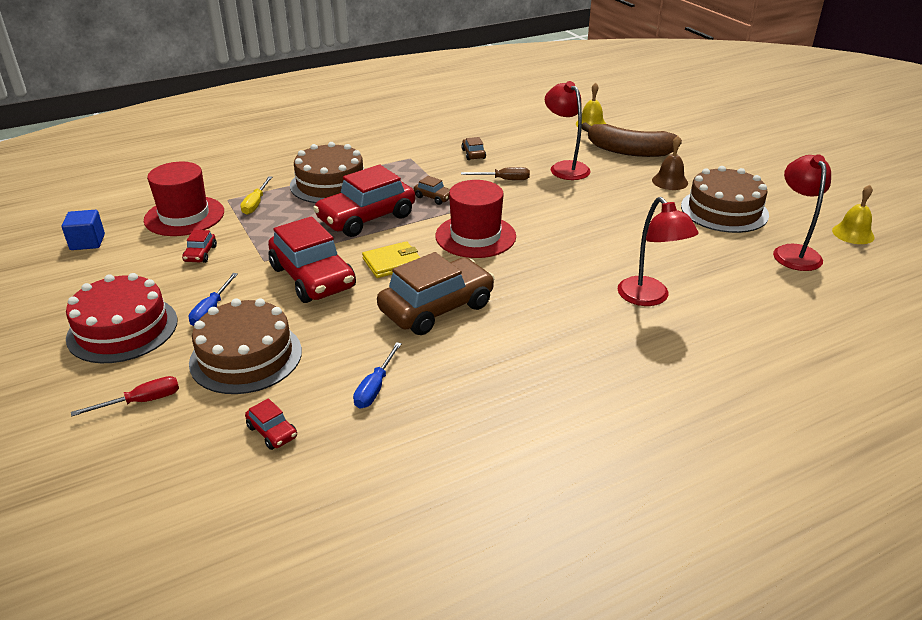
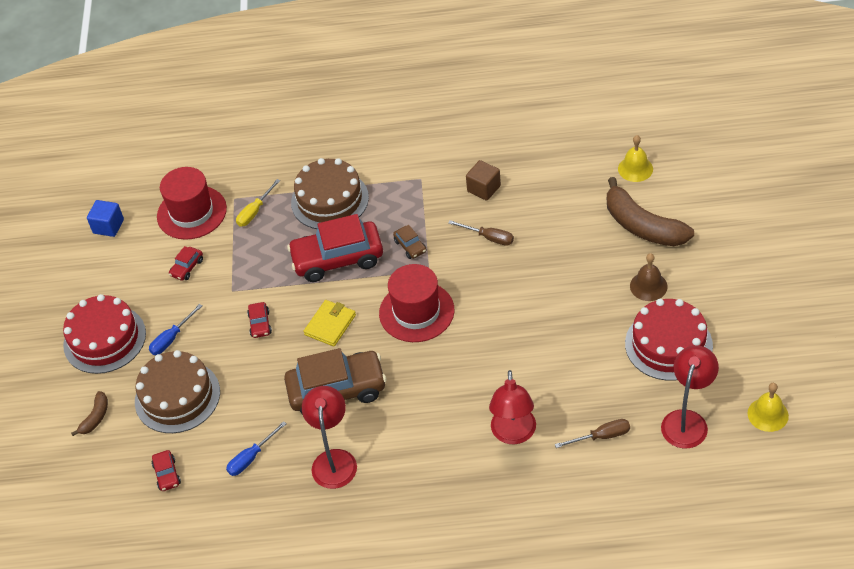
camera: 30 degrees right, 15 degrees up
red screwdriver [71,376,179,416] -> brown banana [71,391,108,436]
red car [268,216,356,303] -> red car [247,302,272,338], size x0.43
yellow wallet [362,241,420,278] -> yellow wallet turned 60 degrees counterclockwise [304,300,356,347]
brown car [461,137,486,160] -> brown cube [466,160,501,201]
red lamp [545,81,591,180] -> red lamp moved to [302,386,357,489]
brown cake [681,166,769,233] -> red cake [625,299,713,381]
none -> brown screwdriver [555,419,630,448]

